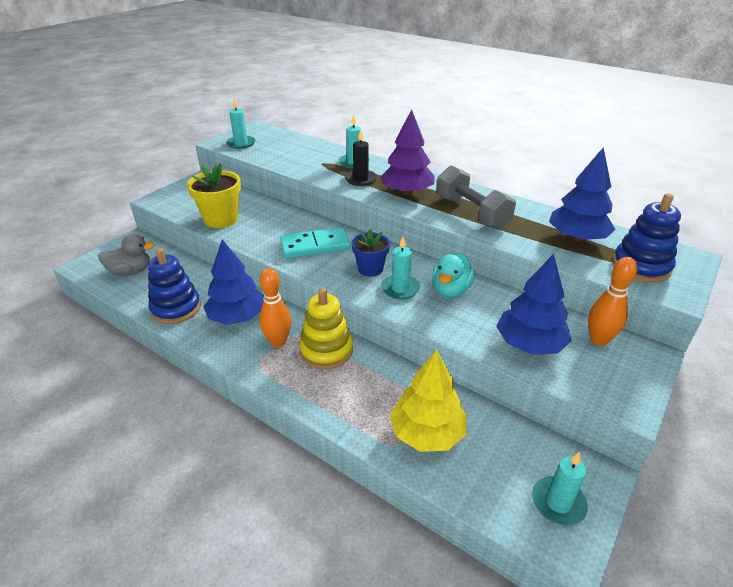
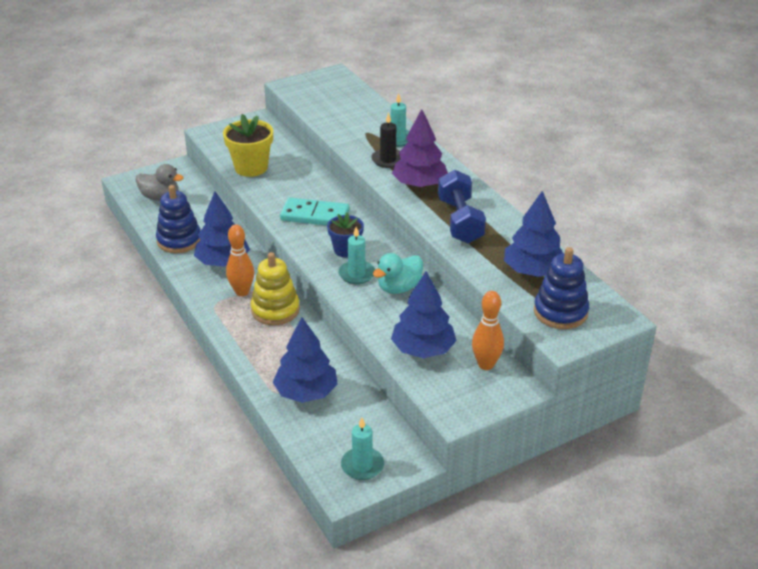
camera: 25 degrees right, 0 degrees up
turquoise candle [226,98,255,149] -> none
yellow tree [389,350,467,452] -> blue tree [273,317,338,403]
grey dumbbell [437,165,516,229] -> blue dumbbell [438,170,486,243]

